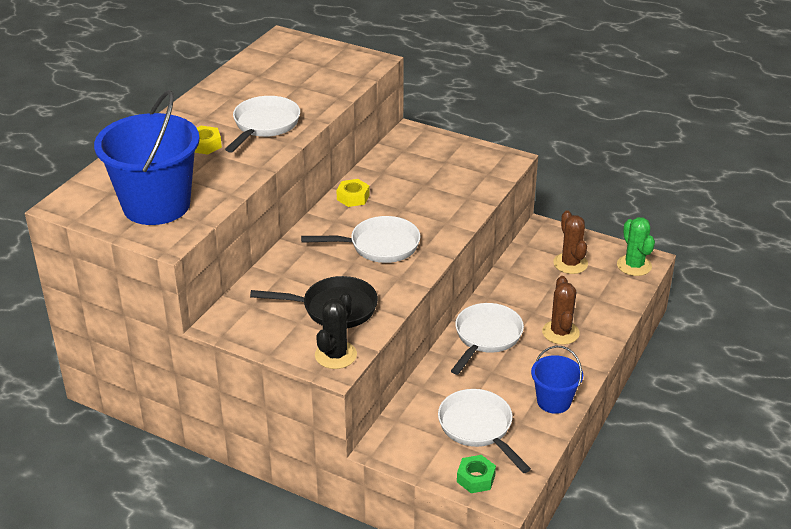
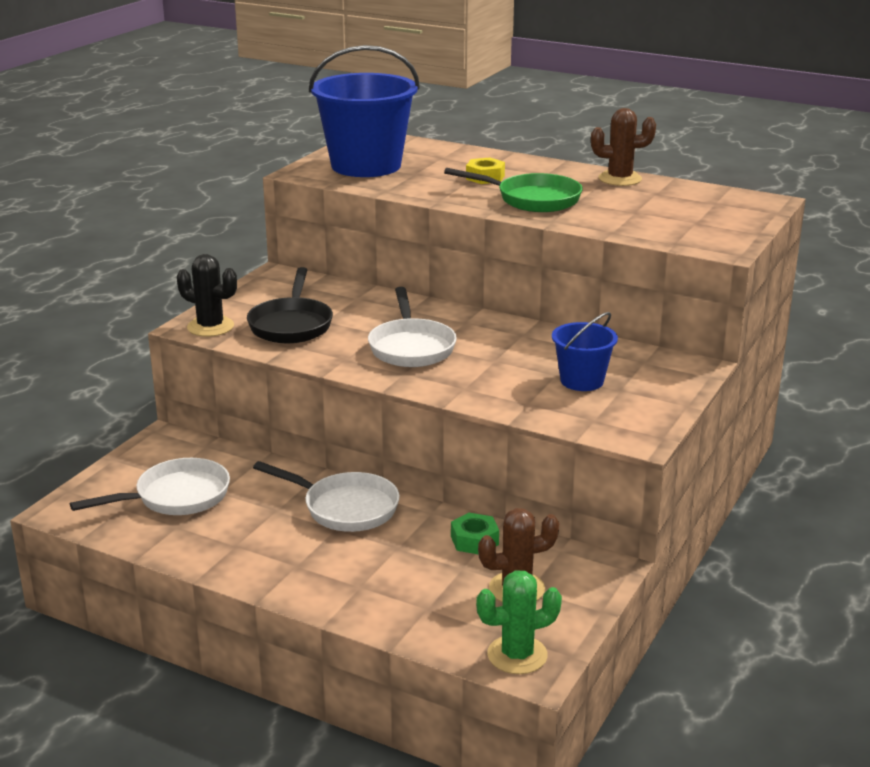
camera: 90 degrees right, 10 degrees down
white pan [225,96,300,153] -> green pan [444,168,582,212]
yellow nut [336,179,370,207] -> none
green nut [457,455,496,493] -> green nut moved to [451,513,499,554]
blue bucket [531,346,583,414] -> blue bucket moved to [552,312,618,391]
brown cactus [542,276,580,345] -> brown cactus moved to [591,108,656,186]

